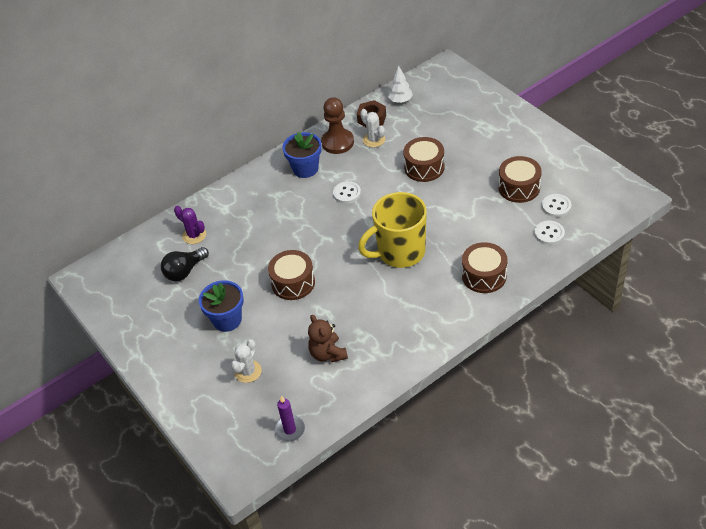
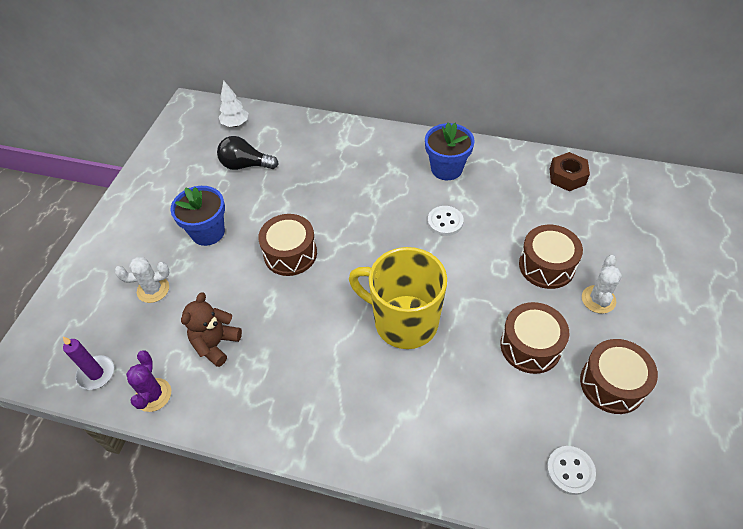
camera: 50 degrees right, 5 degrees up
purple cactus [174,206,206,244] -> purple cactus moved to [126,351,171,412]
brown pawn [321,97,354,154] -> none
white cactus [360,109,385,147] -> white cactus moved to [582,255,622,314]
white tree [388,65,413,103] -> white tree moved to [219,80,248,127]
brown drum [462,242,508,293] -> brown drum moved to [500,302,569,374]
white button [542,194,571,217] -> none

